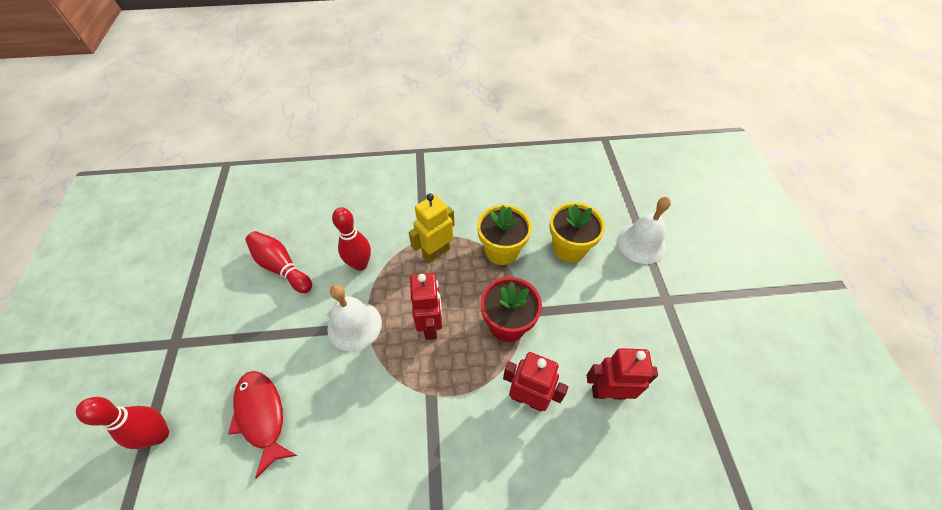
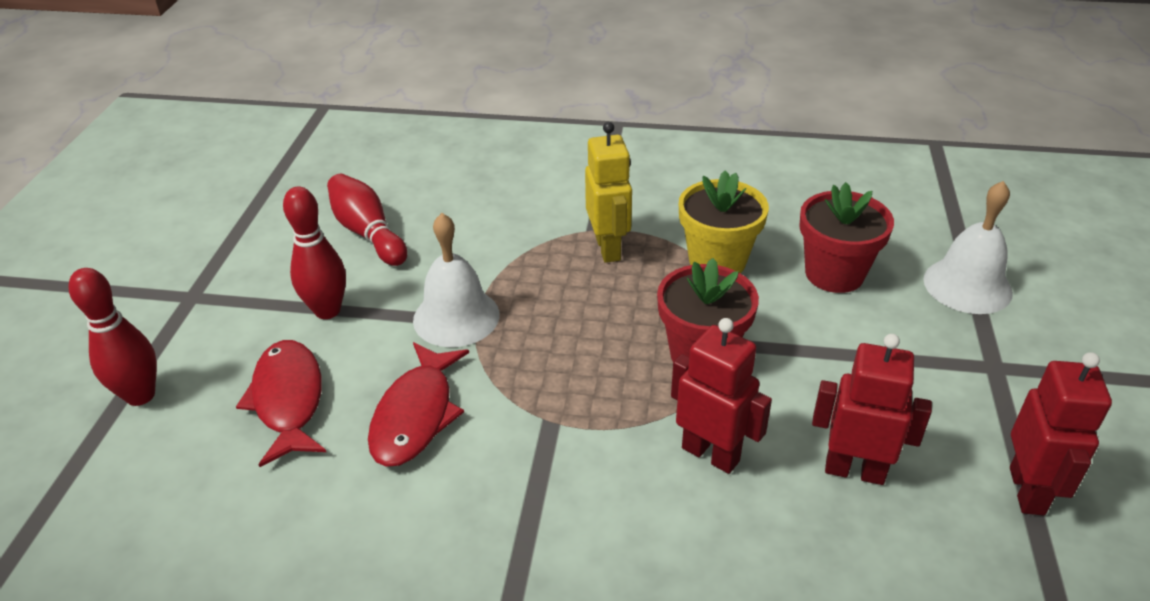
camera: 15 degrees right, 15 degrees down
red bowling pin [332,207,371,271] -> red bowling pin moved to [283,186,346,319]
yellow robot [409,193,455,263] -> yellow robot turned 105 degrees clockwise [585,122,632,263]
red robot [410,273,442,340] -> red robot moved to [1010,352,1112,515]
yellow flower pot [549,202,605,263] -> red flower pot [799,182,894,293]
none -> red fish [368,342,469,467]

